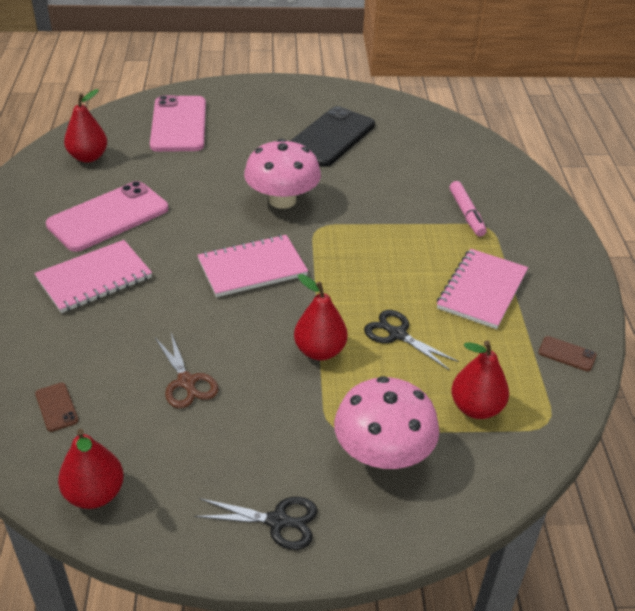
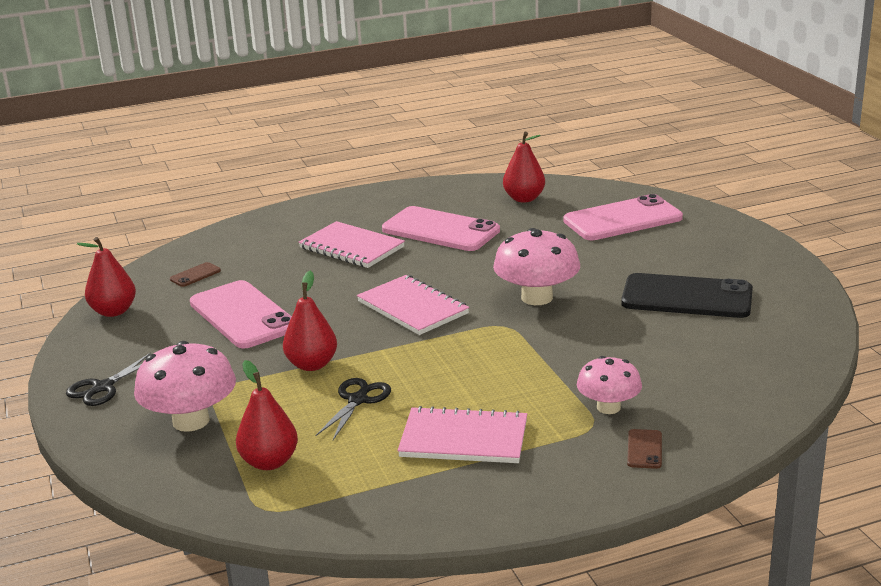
camera: 75 degrees right, 15 degrees down
brown scissors [155,333,218,408] -> pink phone [190,280,292,348]
black scissors [194,497,318,550] -> black scissors turned 45 degrees clockwise [66,352,151,406]
pink marker [449,181,487,237] -> pink mushroom [577,356,642,414]
brown phone [538,336,597,372] -> brown phone moved to [627,429,662,469]

